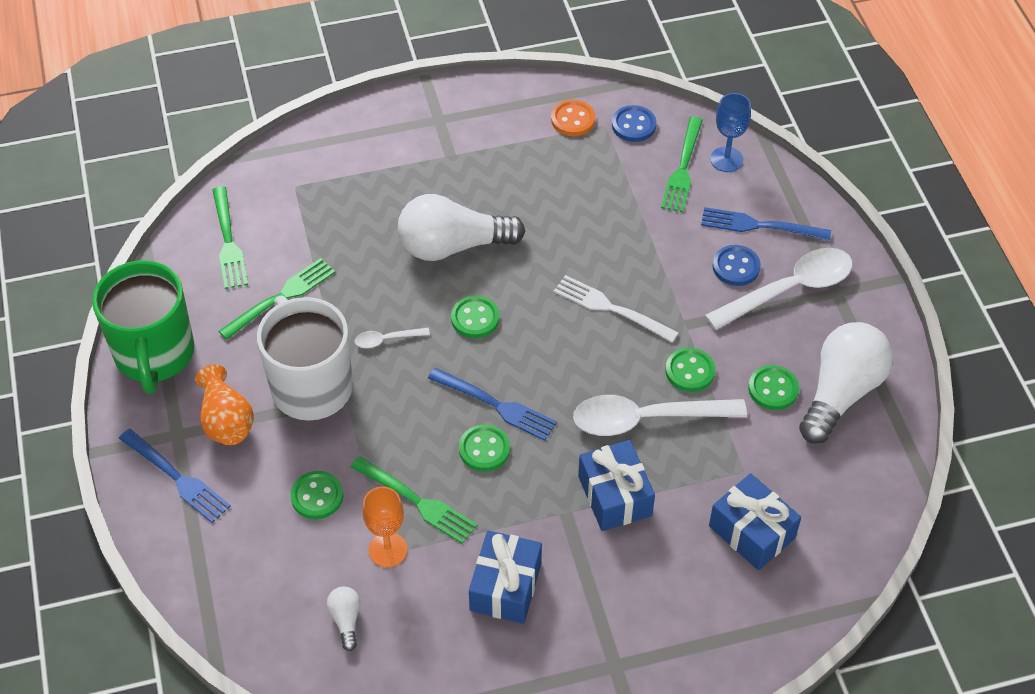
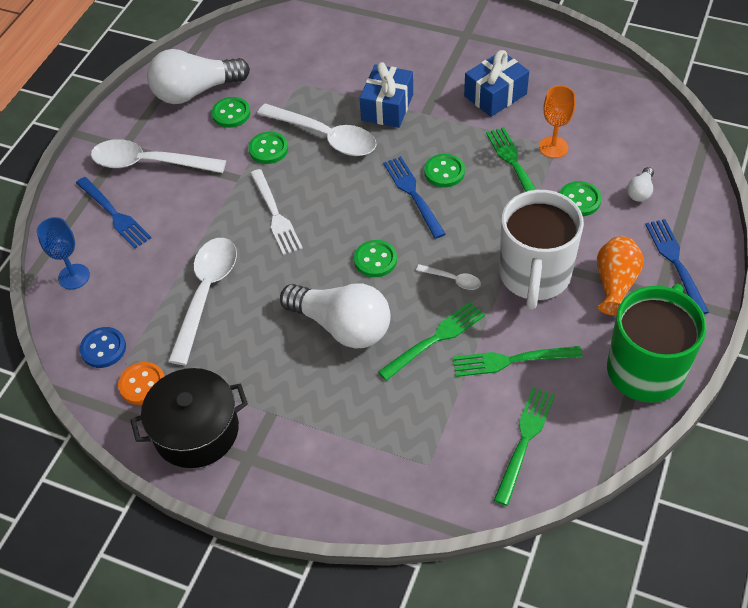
camera: 140 degrees left, 0 degrees up
white light bulb [327,586,360,651] -> white light bulb moved to [627,167,654,202]
green fork [661,117,703,212] -> green fork moved to [378,301,485,381]
blue gift [709,473,801,570] -> none
blue button [713,245,761,286] -> none
none -> black pot [130,368,248,468]
none -> white spoon [168,238,237,365]

